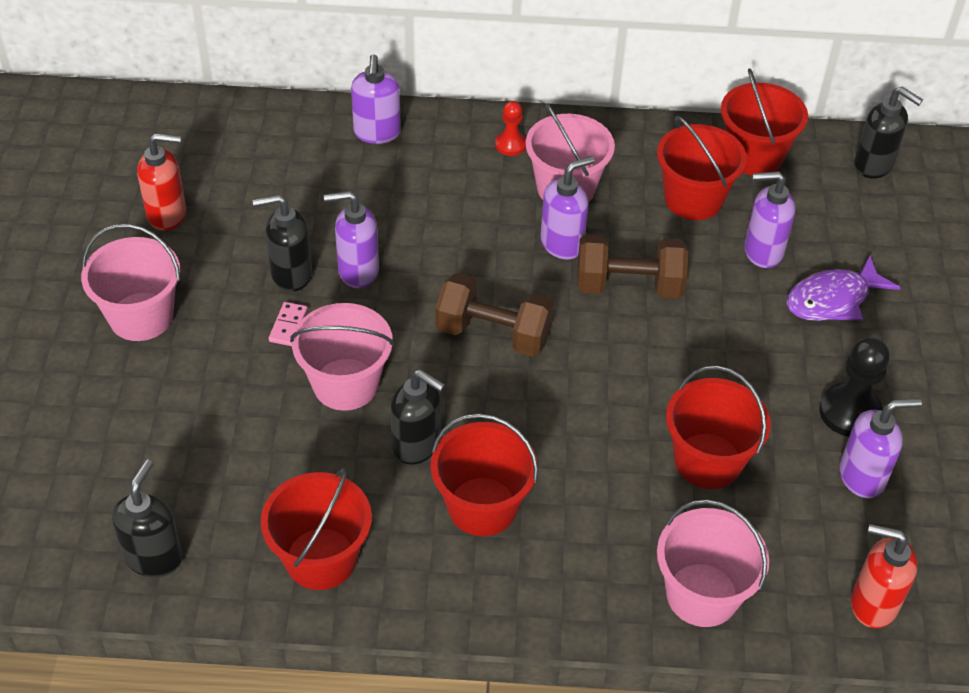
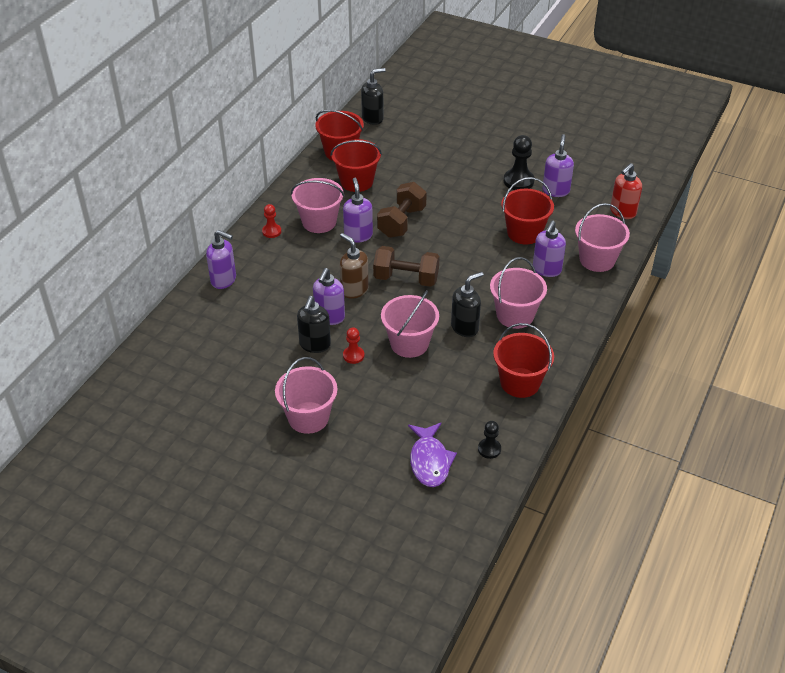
camera: 65 degrees left, 5 degrees down
black soap dispenser [112,459,182,577] -> black pawn [478,421,501,459]
red soap dispenser [137,133,186,231] -> none
pink domino [268,302,308,346] -> red pawn [343,327,364,364]
red bucket [431,413,538,536] -> pink bucket [490,257,547,329]
brown dumbbell [435,273,554,357] -> brown dumbbell turned 60 degrees clockwise [373,246,440,287]
purple soap dispenser [744,171,795,268] -> purple soap dispenser moved to [533,221,566,277]
purple fish [787,255,900,321] -> purple fish moved to [408,423,457,487]
none -> brown soap dispenser [339,233,369,299]

